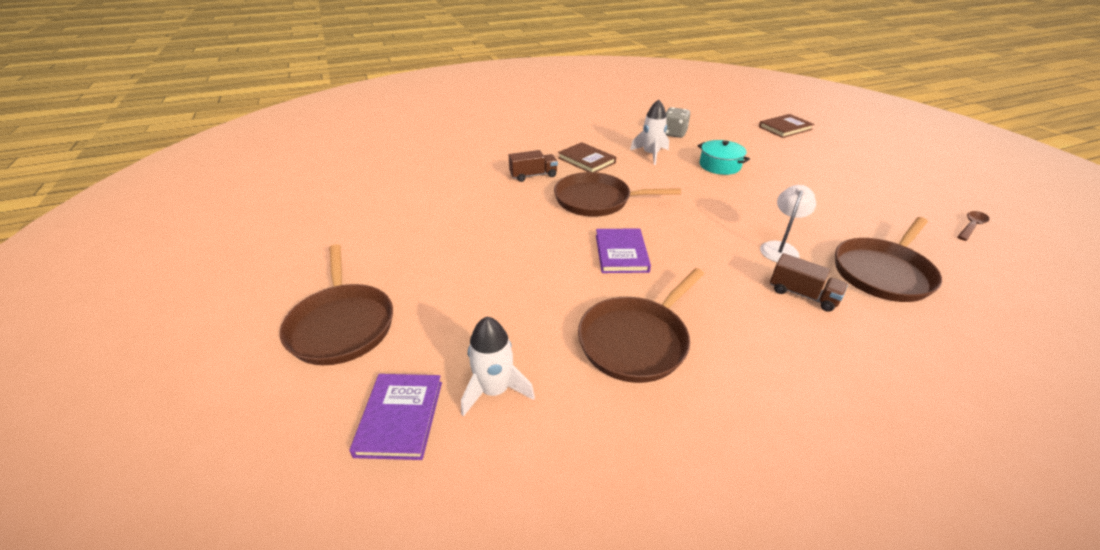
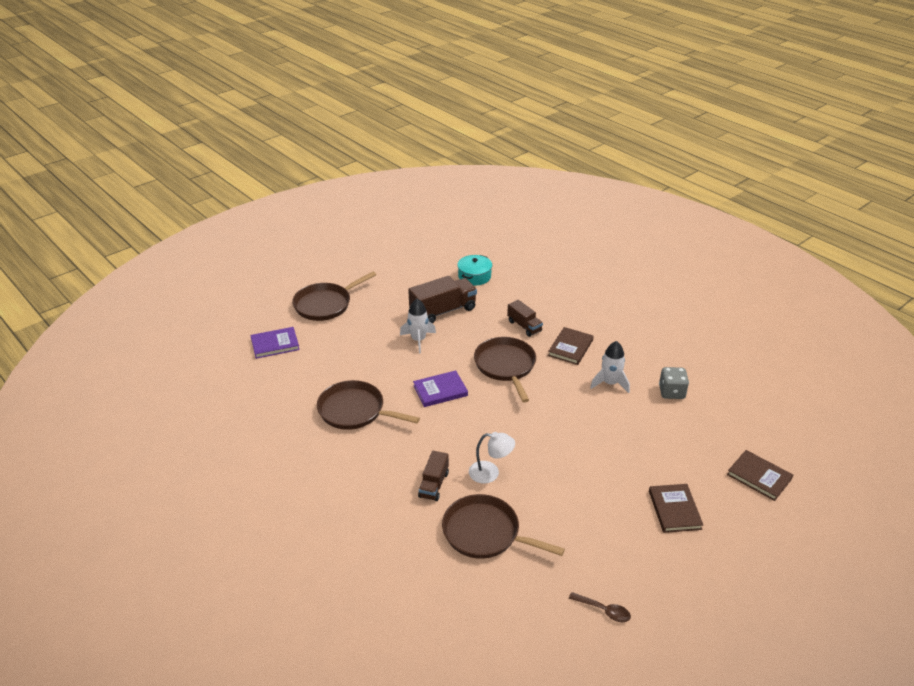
camera: 70 degrees right, 0 degrees up
white rocket [461,317,535,417] -> white rocket moved to [400,299,436,353]
turquoise pot [698,140,750,175] -> turquoise pot moved to [457,255,492,286]
none -> brown truck [408,276,477,323]
none -> brown book [649,484,703,533]

